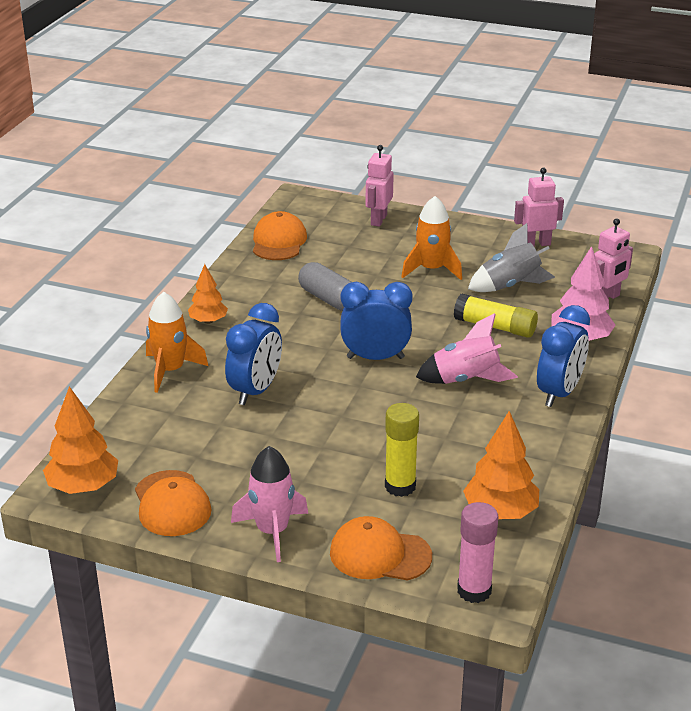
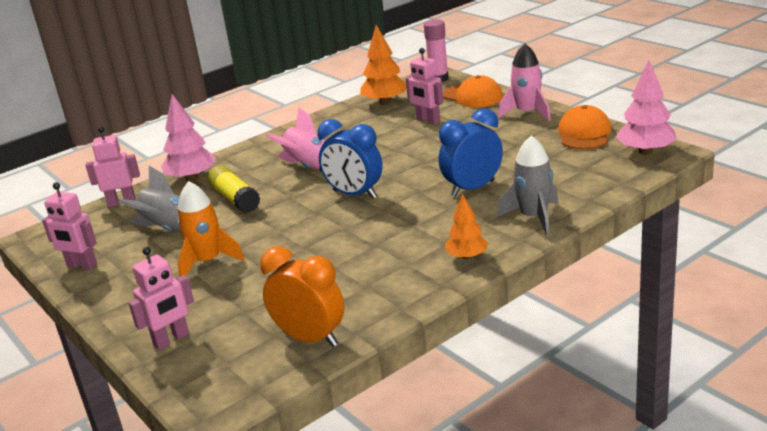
camera: 145 degrees left, 5 degrees down
orange tree [43,386,118,494] -> pink tree [616,60,677,155]
orange rocket [146,292,208,393] -> grey rocket [497,135,559,236]
orange cap [253,211,307,260] -> orange clock [260,247,345,347]
grey capsule [298,262,351,311] -> none
yellow glue stick [385,403,419,497] -> pink robot [405,48,443,124]
blue clock [537,305,590,407] -> none

